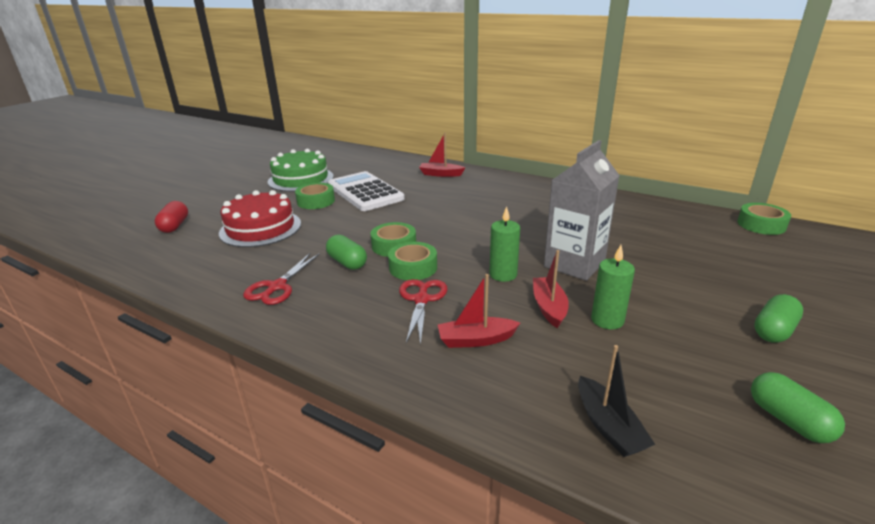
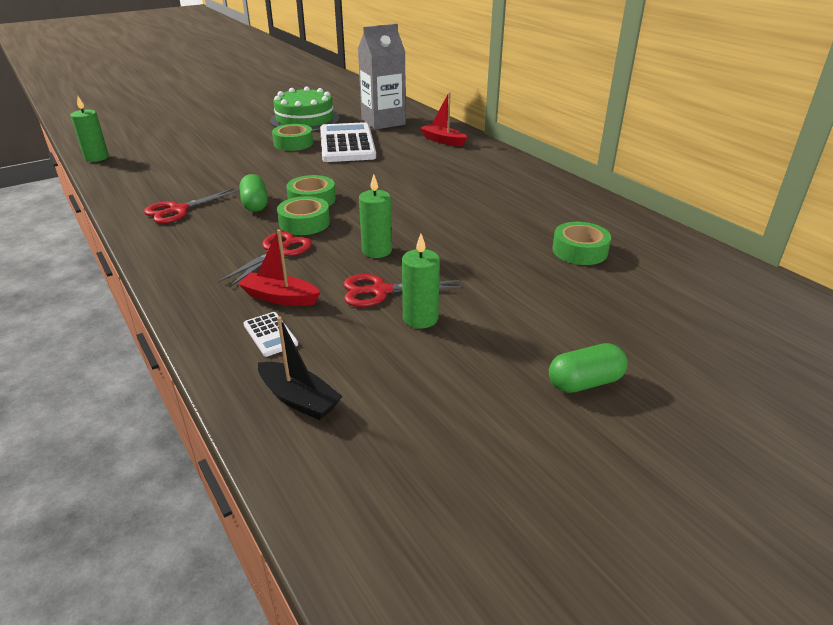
camera: 25 degrees right, 5 degrees up
red capsule [154,201,188,233] -> none
red cake [219,190,301,247] -> none
red boat [533,250,569,328] -> red scissors [343,274,463,307]
grey carton [544,140,620,281] -> grey carton moved to [358,24,406,130]
black boat [578,345,655,457] -> black boat turned 60 degrees counterclockwise [258,316,342,420]
green tape [737,203,791,235] -> green tape moved to [552,222,611,265]
green capsule [751,372,845,443] -> none
none -> green candle [70,95,109,162]
none -> white calculator [243,312,298,357]

